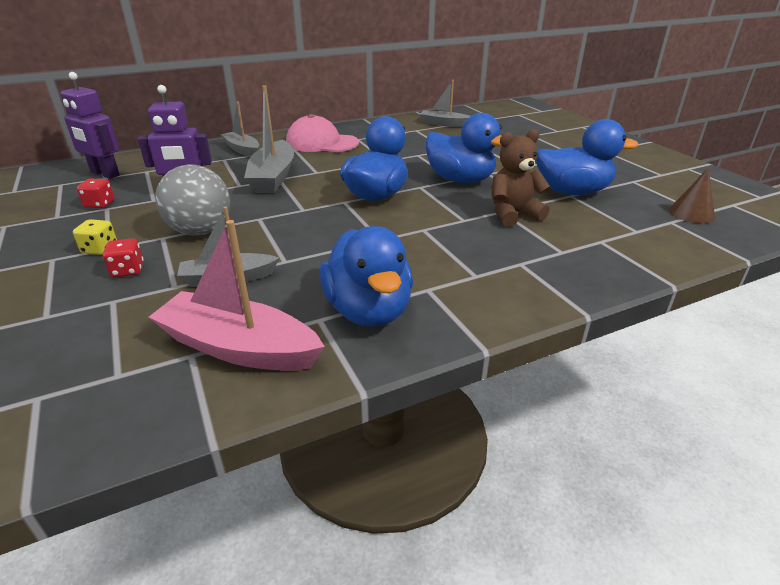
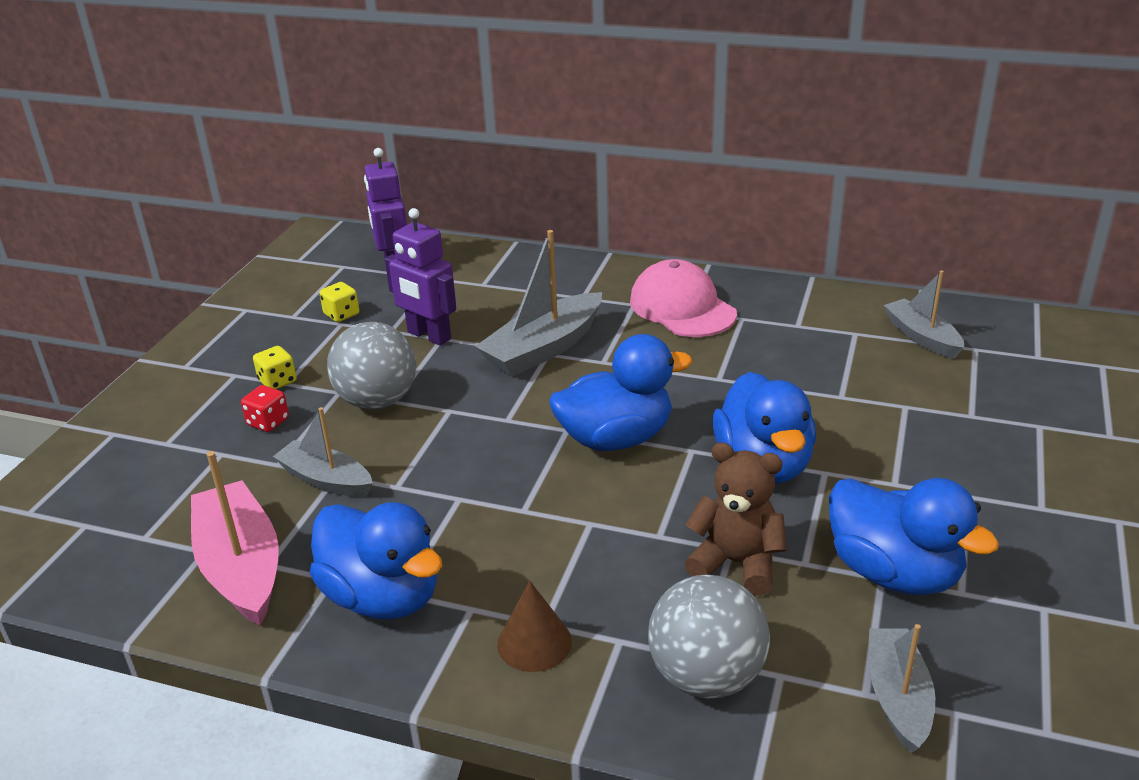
camera: 45 degrees right, 0 degrees up
red dice [77,179,115,208] -> yellow dice [319,282,359,322]
grey boat [221,102,259,157] -> grey boat moved to [869,624,935,753]
blue duck [319,226,413,327] -> blue duck turned 75 degrees counterclockwise [310,502,443,620]
brown cone [669,168,715,223] -> brown cone moved to [497,581,572,672]
none -> grey ball [648,574,770,699]

